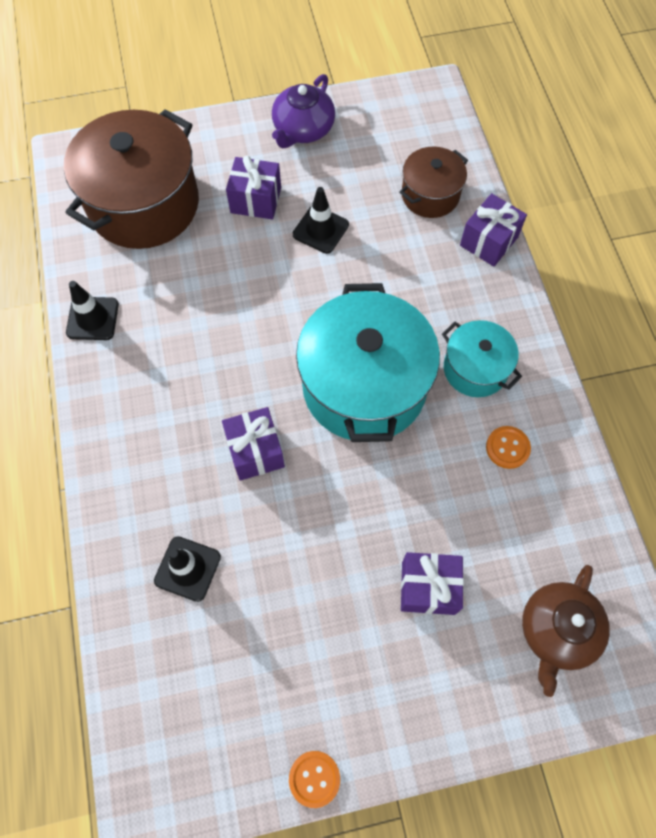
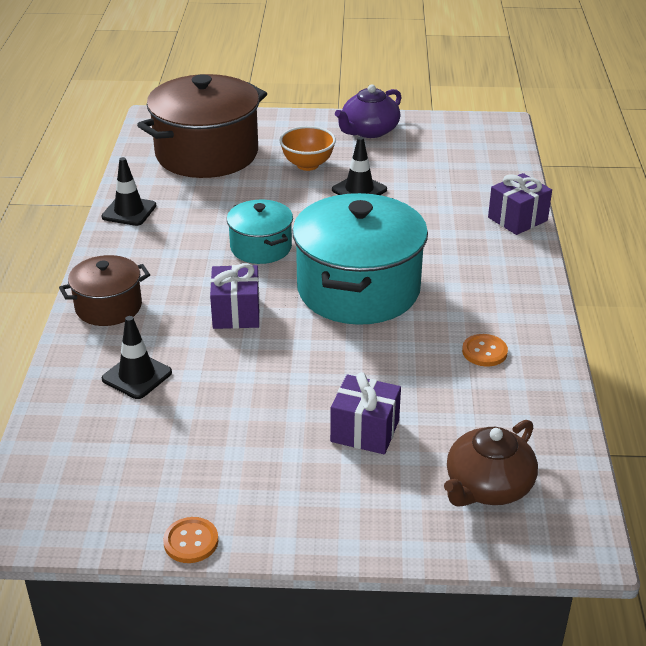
camera: 15 degrees right, 30 degrees down
purple gift [226,156,281,219] -> orange bowl [279,126,336,171]
brown pot [399,147,468,218] -> brown pot moved to [59,255,150,326]
turquoise pot [442,320,522,397] -> turquoise pot moved to [227,200,293,264]

